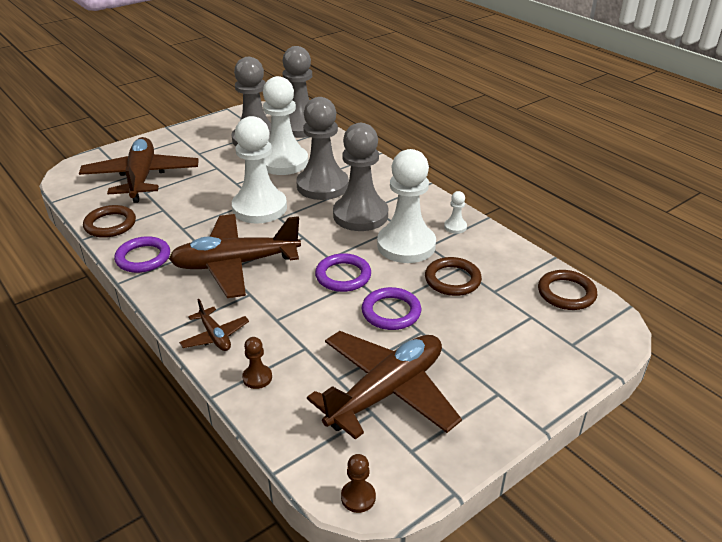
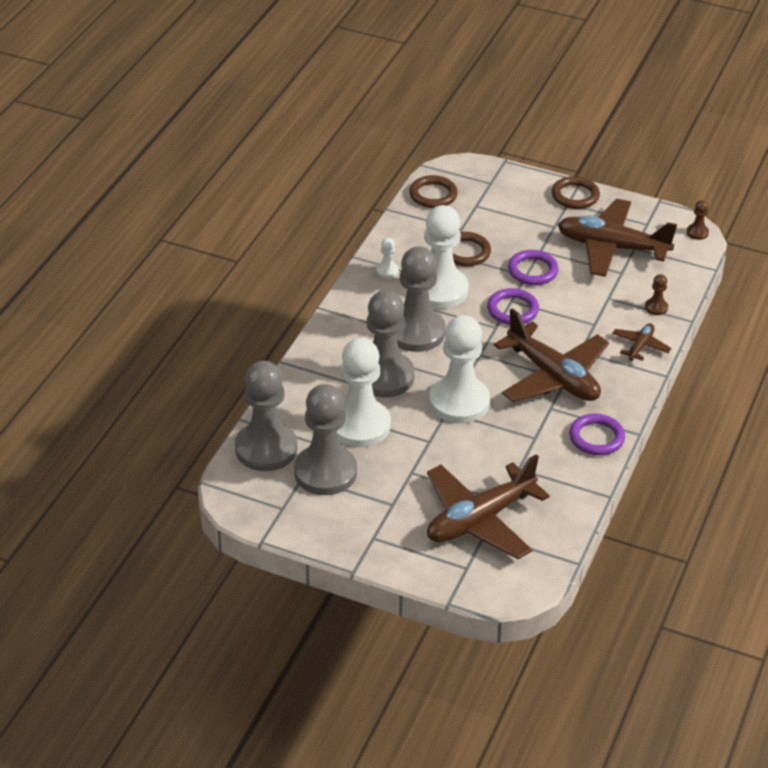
camera: 120 degrees left, 5 degrees up
brown ring [83,205,136,238] -> brown ring moved to [551,176,600,209]

